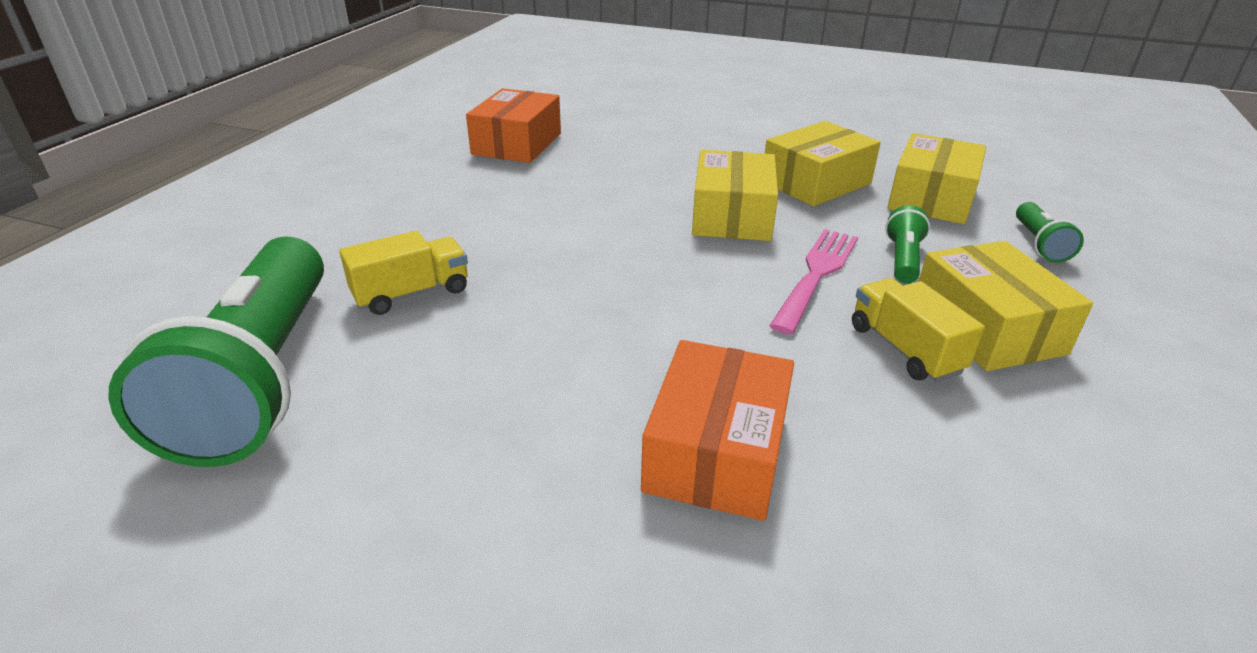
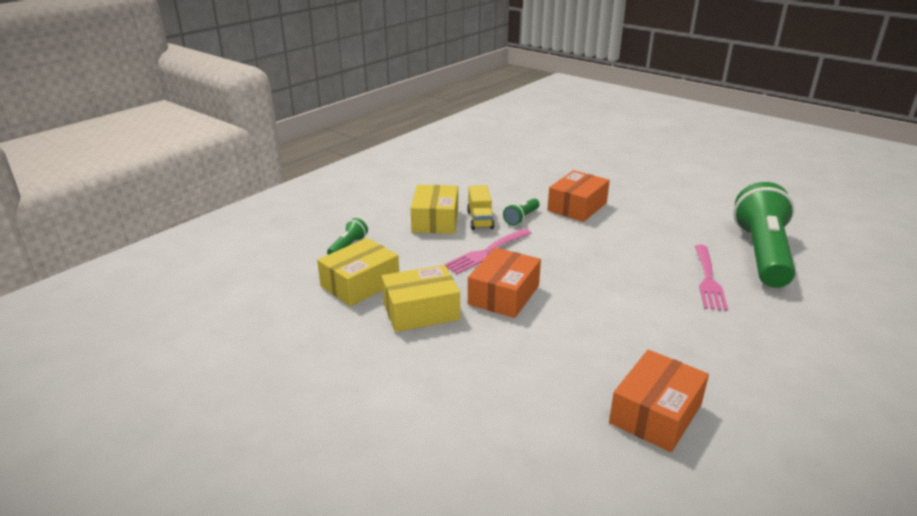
camera: 160 degrees left, 5 degrees down
yellow truck [339,230,468,315] -> pink fork [695,245,728,311]
yellow box [692,150,778,241] -> orange box [468,248,541,318]
green flashlight [885,205,930,283] -> green flashlight moved to [503,198,540,226]

